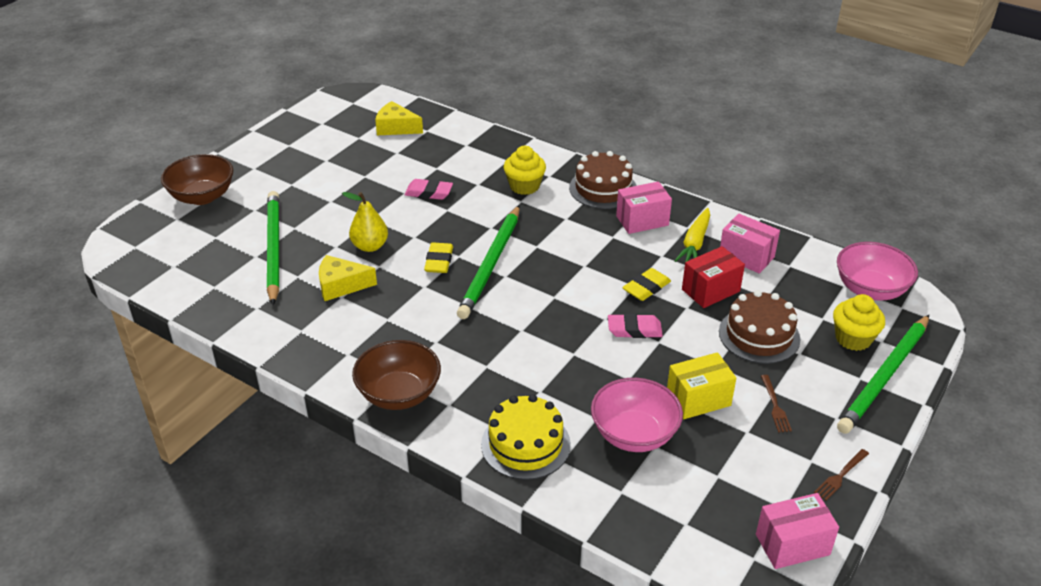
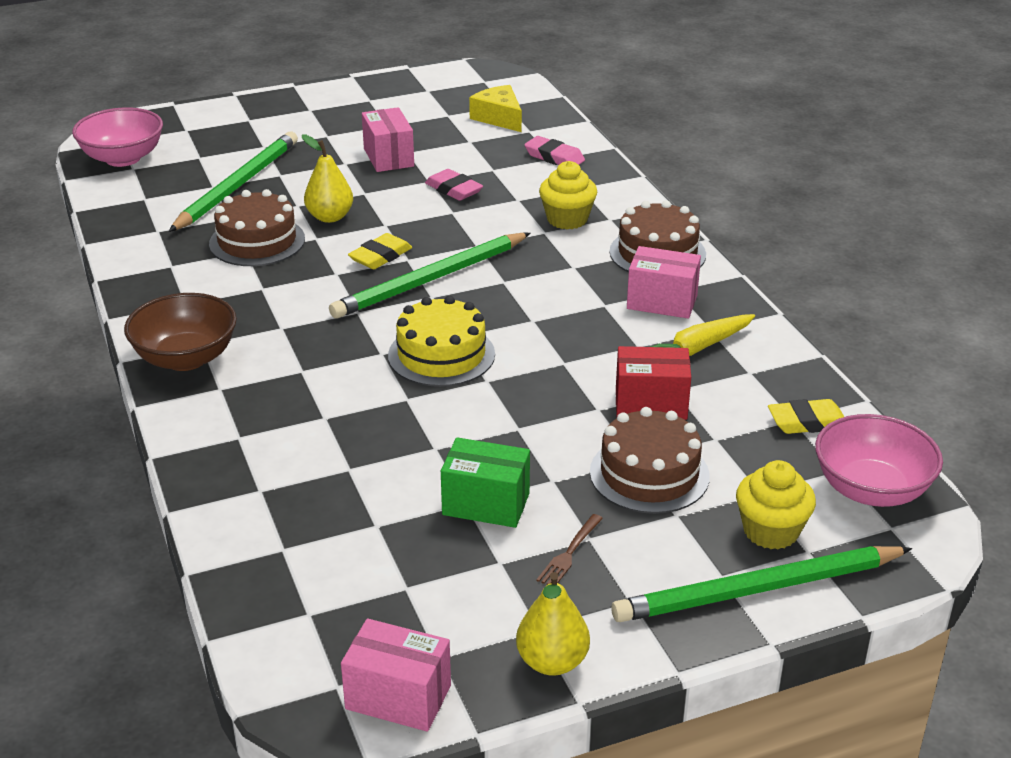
camera: 35 degrees right, 5 degrees down
brown bowl [161,154,233,205] -> none
yellow cheese [319,255,377,301] -> brown cake [209,189,305,266]
yellow cake [481,394,571,480] -> yellow cake moved to [388,296,495,387]
pink bowl [591,378,683,452] -> pink bowl moved to [72,107,163,167]
pink eraser [608,313,663,338] -> pink eraser moved to [524,136,585,165]
yellow eraser [622,268,671,301] -> yellow eraser moved to [768,399,844,434]
yellow box [667,352,736,419] -> green box [441,437,530,528]
pink box [720,214,780,274] -> pink box moved to [362,107,414,172]
brown fork [814,449,869,501] -> yellow pear [516,572,590,676]

